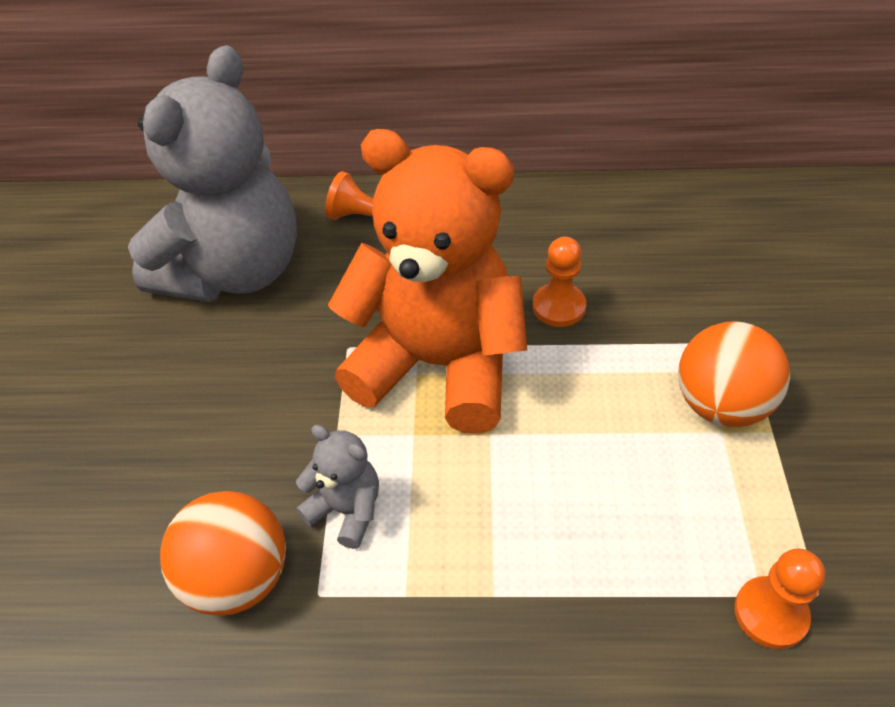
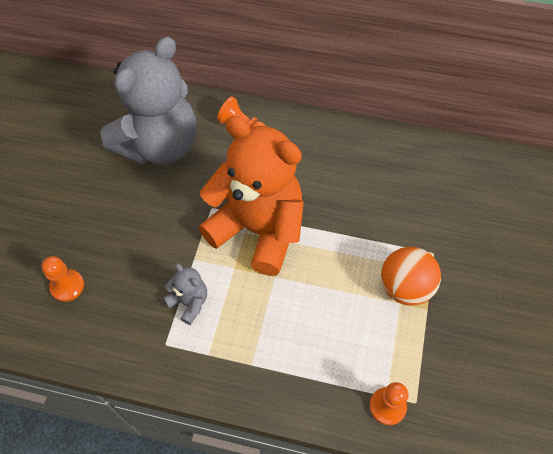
camera: 10 degrees right, 10 degrees up
orange ball [160,491,286,616] -> none
orange pawn [533,237,586,327] -> orange pawn moved to [41,256,84,302]

